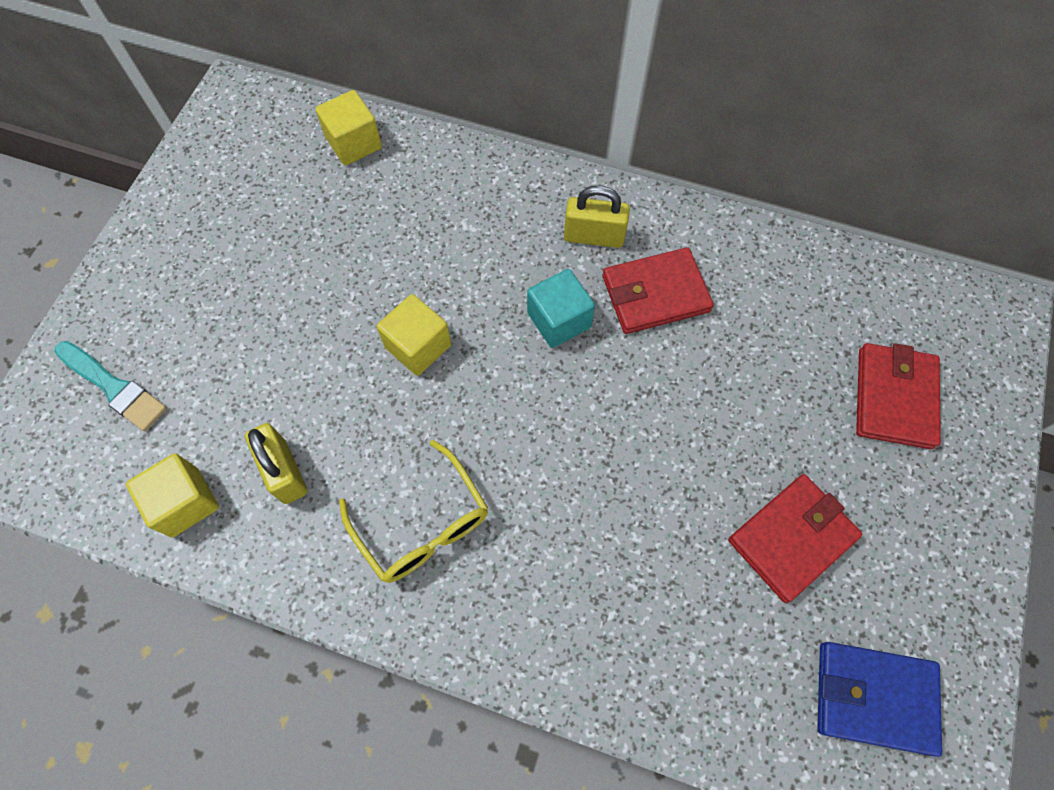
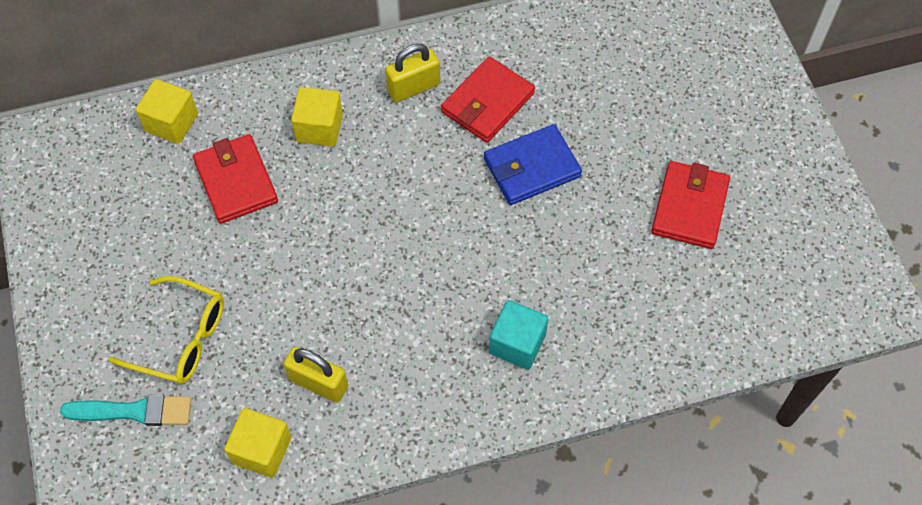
camera: 35 degrees left, 5 degrees down
yellow glasses [339,440,488,583] -> yellow glasses moved to [108,276,224,384]
yellow cube [377,294,451,376] -> yellow cube moved to [291,87,343,146]
turquoise cube [527,269,595,348] -> turquoise cube moved to [489,300,549,370]
blue wallet [817,642,942,757] -> blue wallet moved to [484,124,582,205]
red wallet [856,343,941,449] -> red wallet moved to [193,134,278,224]

